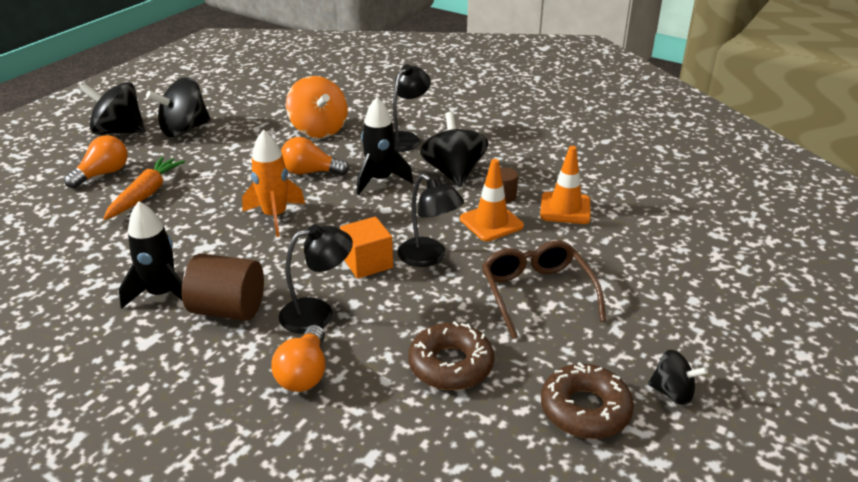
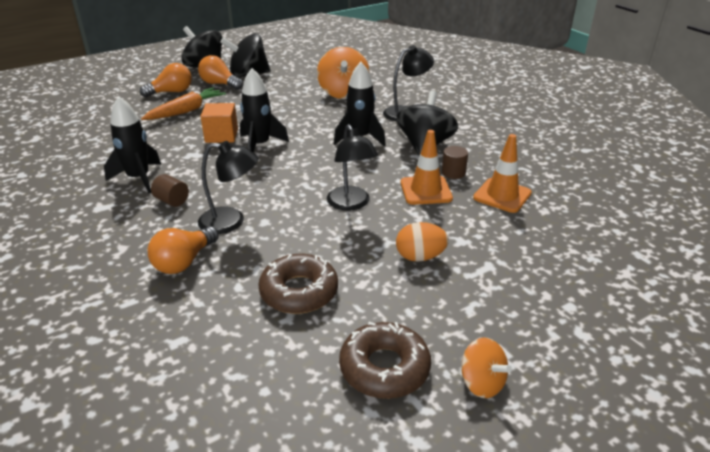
camera: 25 degrees right, 0 degrees up
brown cylinder [182,253,264,321] -> brown cylinder [151,174,189,207], size x0.53
orange rocket [242,129,305,237] -> black rocket [240,68,289,153]
orange light bulb [281,137,349,175] -> orange light bulb moved to [198,55,243,90]
orange cube [340,217,393,279] -> orange cube moved to [200,103,238,143]
brown glasses [482,241,606,339] -> orange egg [396,222,449,262]
black spinning top [648,350,708,405] -> orange spinning top [461,337,512,398]

